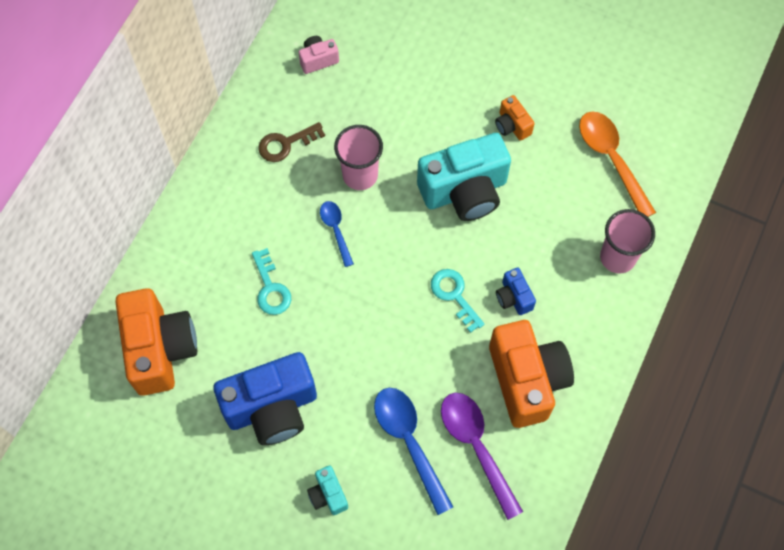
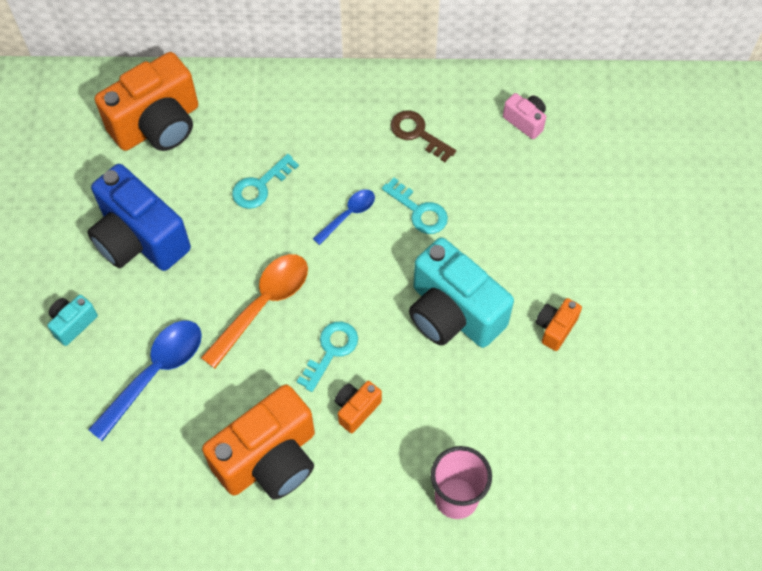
camera: 65 degrees right, 5 degrees down
pink cup [334,125,383,190] -> turquoise key [382,178,448,234]
purple spoon [441,393,523,520] -> none
blue camera [496,268,536,315] -> orange camera [334,381,382,433]
orange spoon [579,111,656,217] -> orange spoon moved to [201,254,308,369]

